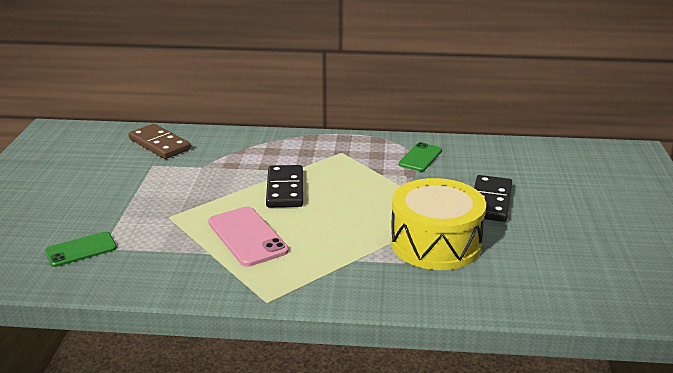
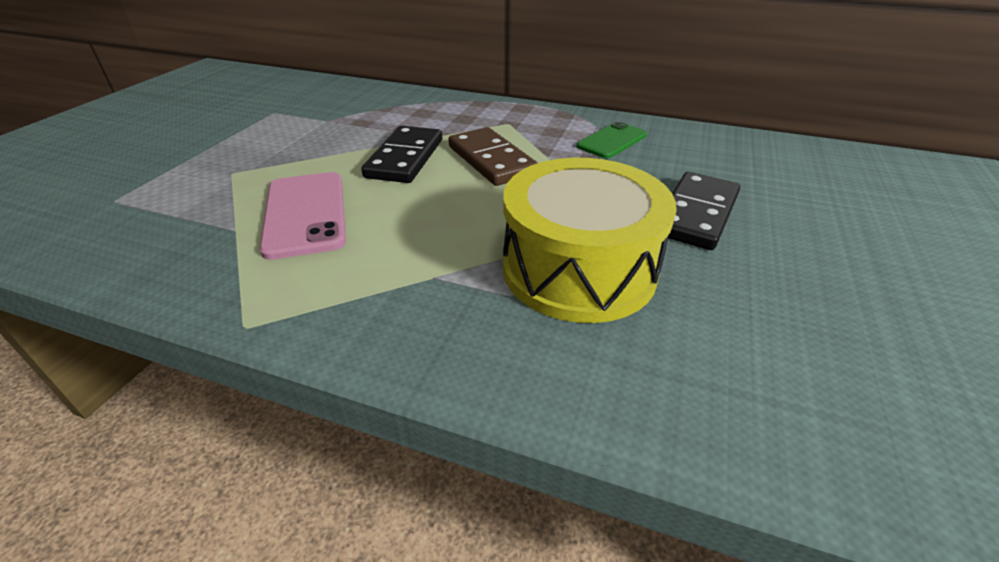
camera: 15 degrees right, 10 degrees up
green phone [45,232,117,267] -> none
brown domino [129,124,191,159] -> brown domino moved to [448,127,538,186]

